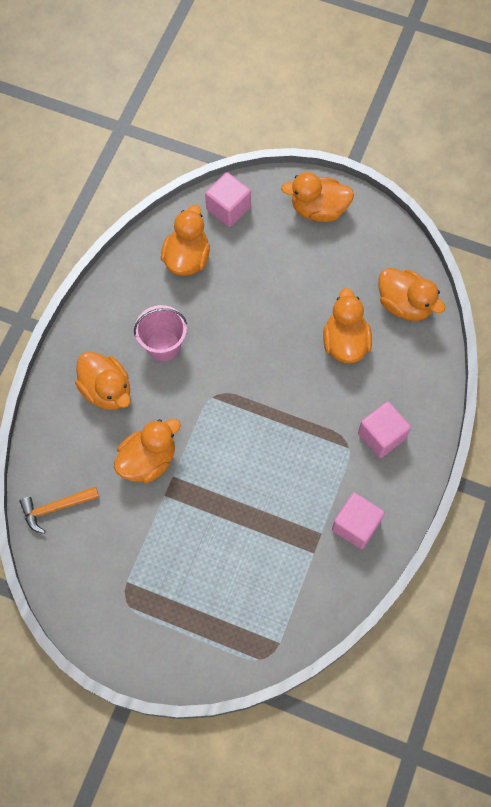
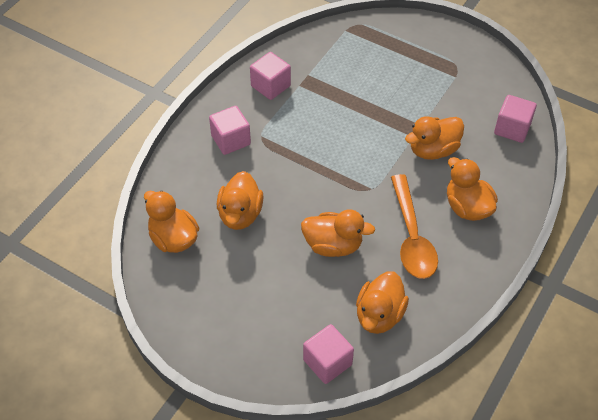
camera: 170 degrees left, 15 degrees down
orange hammer [19,486,99,534] -> pink cube [494,95,537,143]
pink bucket [134,305,187,361] -> orange spoon [391,174,438,279]
orange duck [281,172,354,222] -> orange duck moved to [301,209,375,257]

